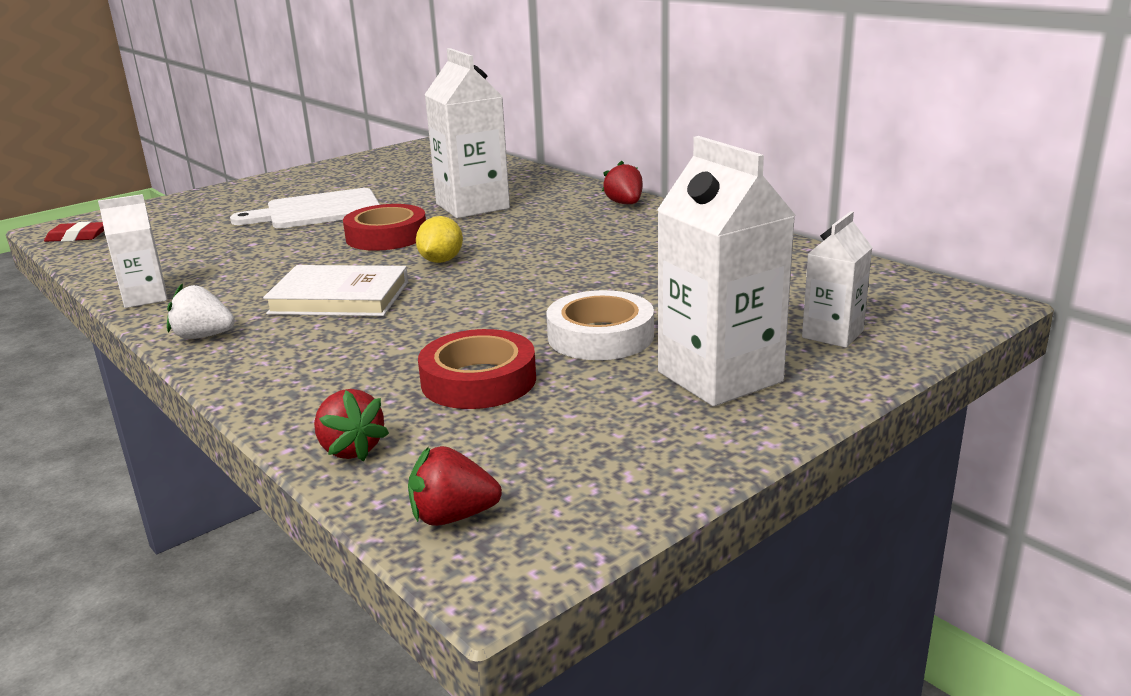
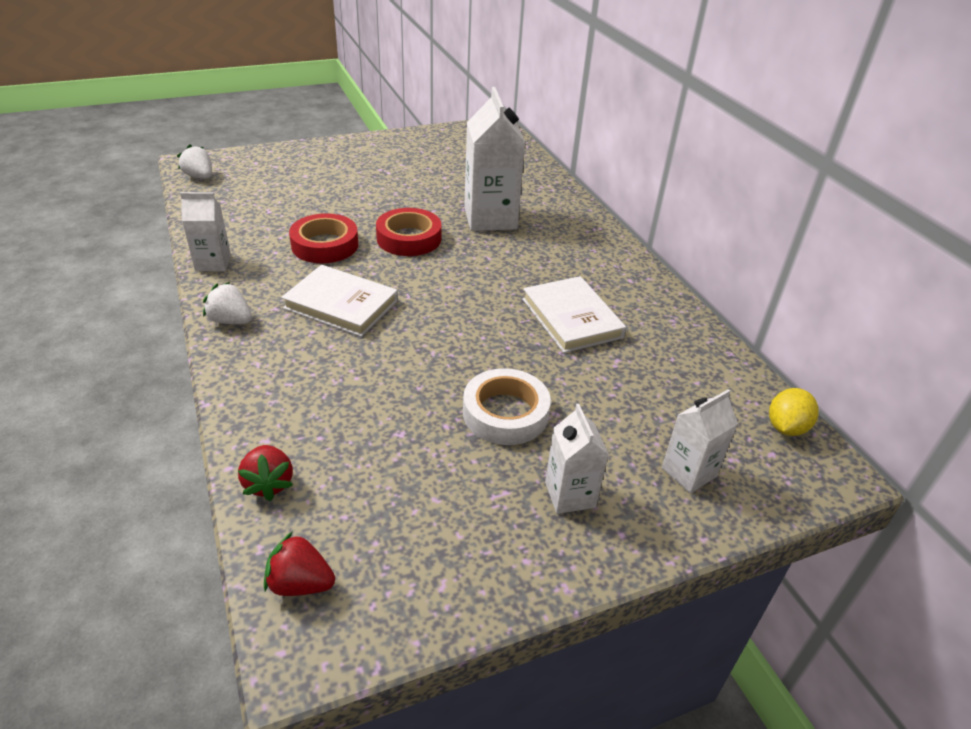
camera: 15 degrees right, 15 degrees up
red eraser [44,221,104,242] -> white strawberry [177,144,212,179]
white cutting board [230,188,380,228] -> none
yellow lemon [416,216,463,263] -> yellow lemon moved to [769,388,819,436]
red tape [418,329,536,409] -> red tape moved to [289,213,358,263]
red strawberry [602,161,643,204] -> none
white carton [657,136,796,406] -> white carton [545,404,609,514], size x0.56
none -> white book [522,276,626,353]

